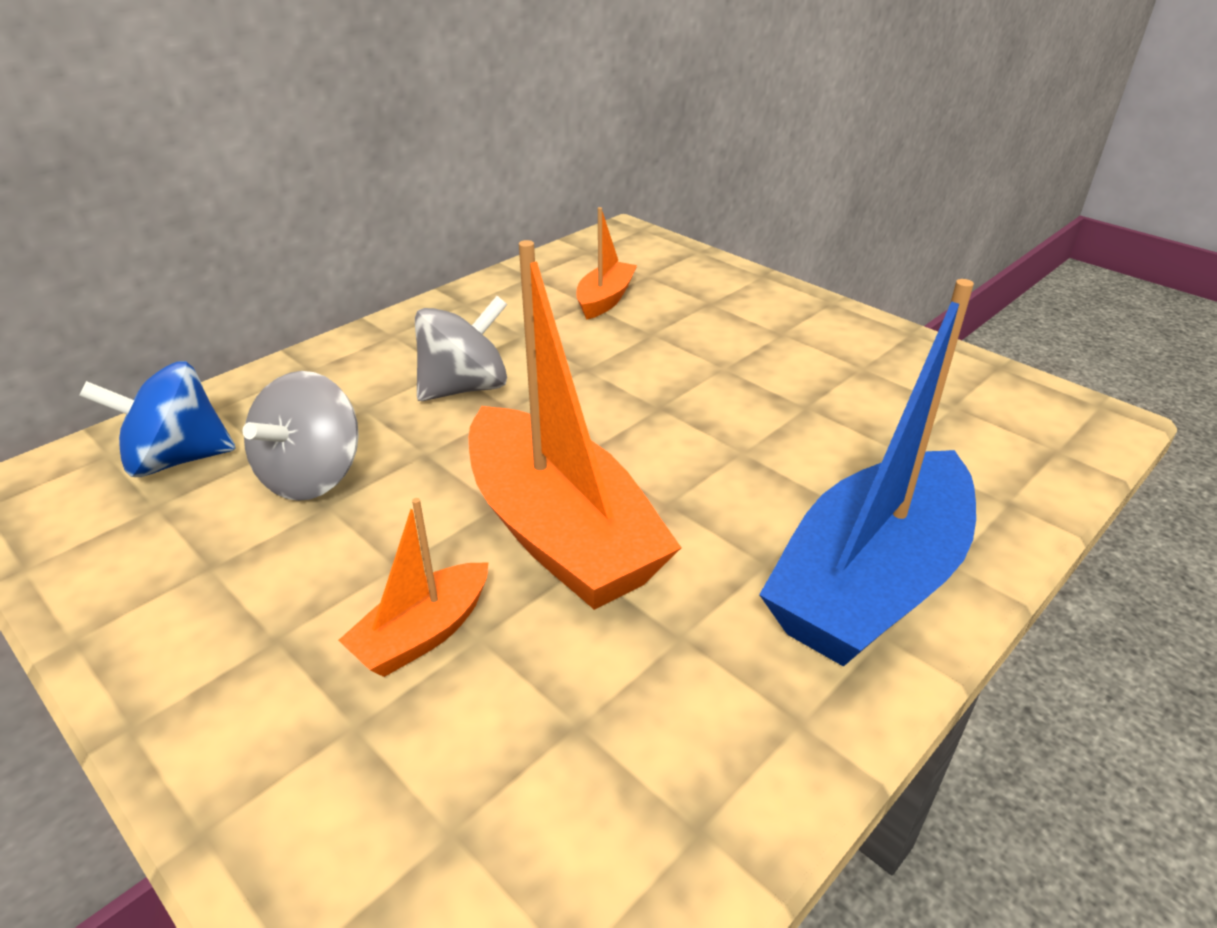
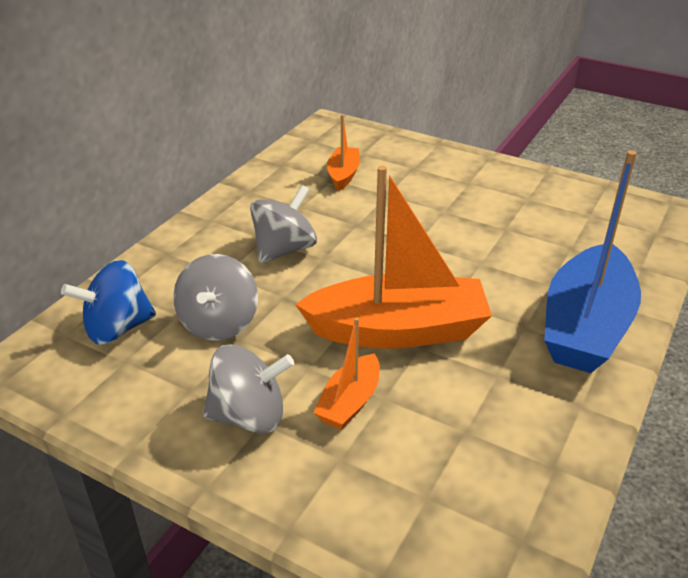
camera: 15 degrees left, 0 degrees up
orange boat [469,240,681,610] -> orange boat turned 45 degrees counterclockwise [295,166,492,349]
none -> grey spinning top [203,344,294,433]

